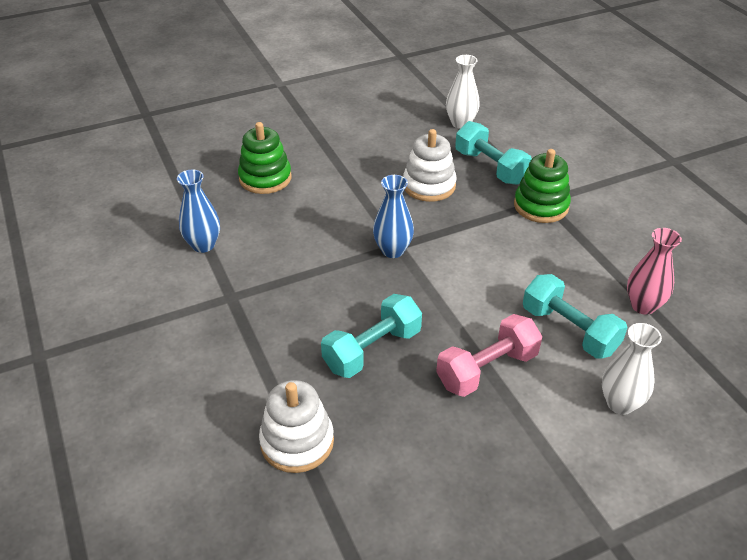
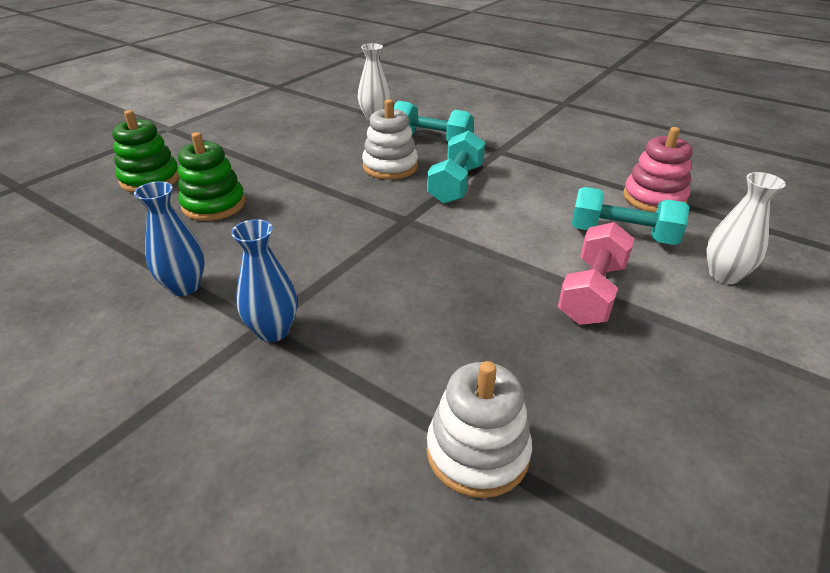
camera: 30 degrees left, 5 degrees down
turquoise dumbbell [321,294,422,378] -> turquoise dumbbell moved to [427,130,485,204]
blue vase [373,175,414,258] -> blue vase moved to [231,219,297,342]
green stacking toy [514,149,571,223] -> green stacking toy moved to [112,110,180,193]
pink vase [627,228,682,315] -> pink stacking toy [623,127,693,213]

